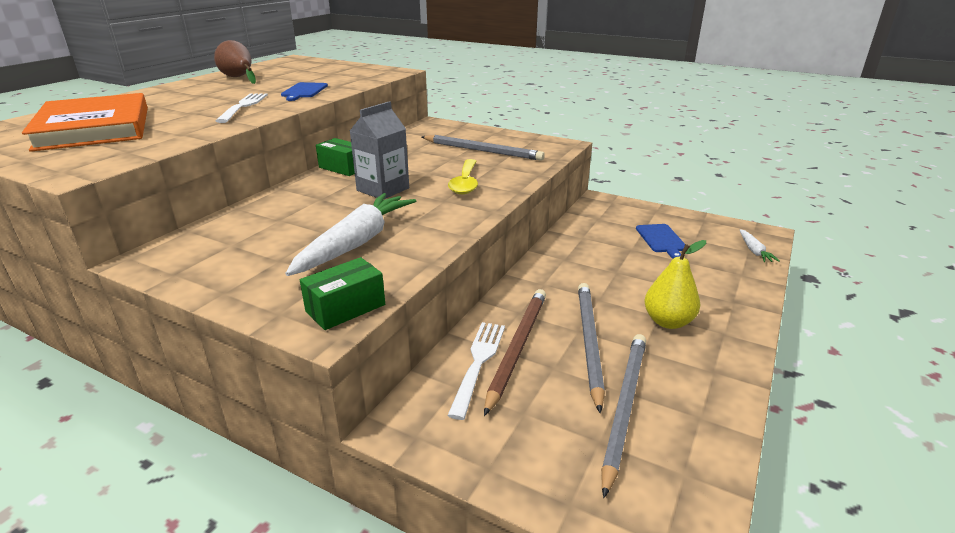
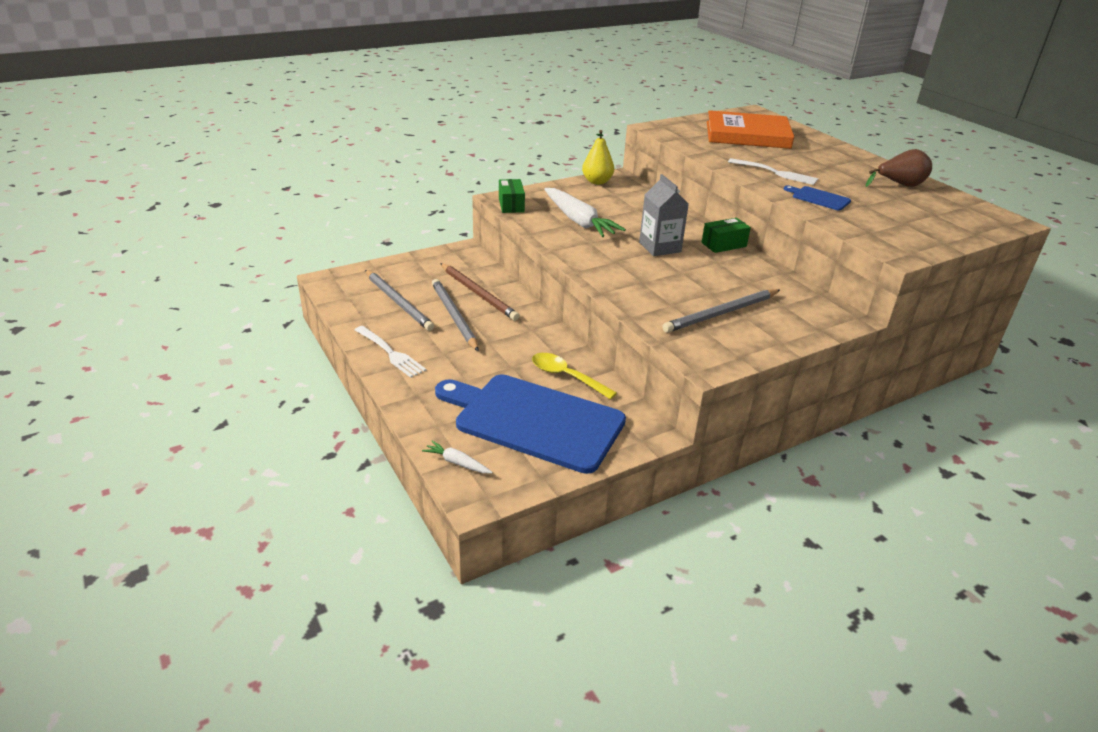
camera: 120 degrees right, 5 degrees up
white fork [447,322,505,420] -> white fork moved to [355,326,426,378]
yellow spoon [448,159,478,195] -> yellow spoon moved to [532,353,617,399]
grey pencil [578,283,605,413] -> grey pencil turned 150 degrees counterclockwise [432,279,479,351]
blue cutting board [636,224,685,259] -> blue cutting board [435,374,626,474], size x2.49
yellow pear [644,240,706,329] -> yellow pear moved to [582,130,614,185]

